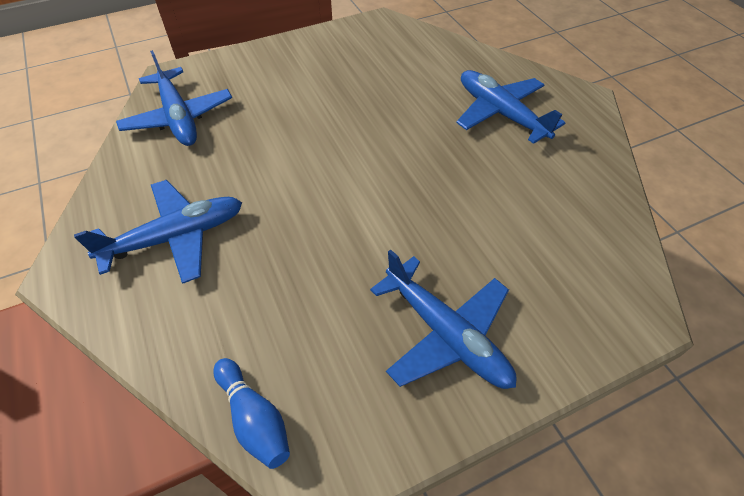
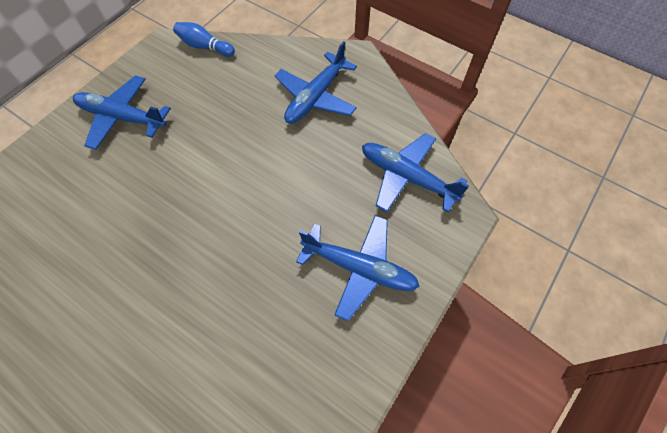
camera: 150 degrees right, 10 degrees up
blue plane [456,70,565,144] -> blue plane moved to [296,215,420,321]

